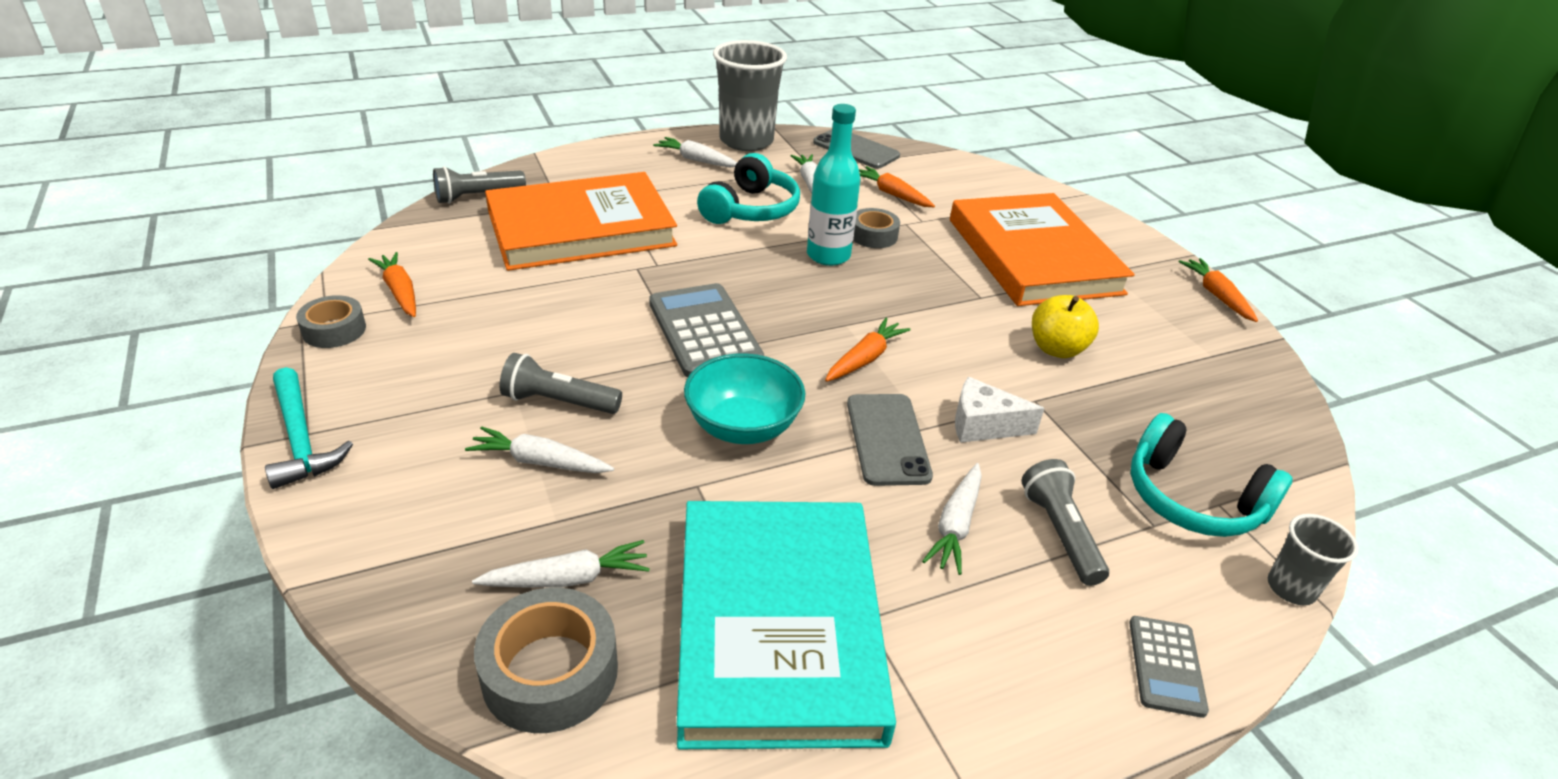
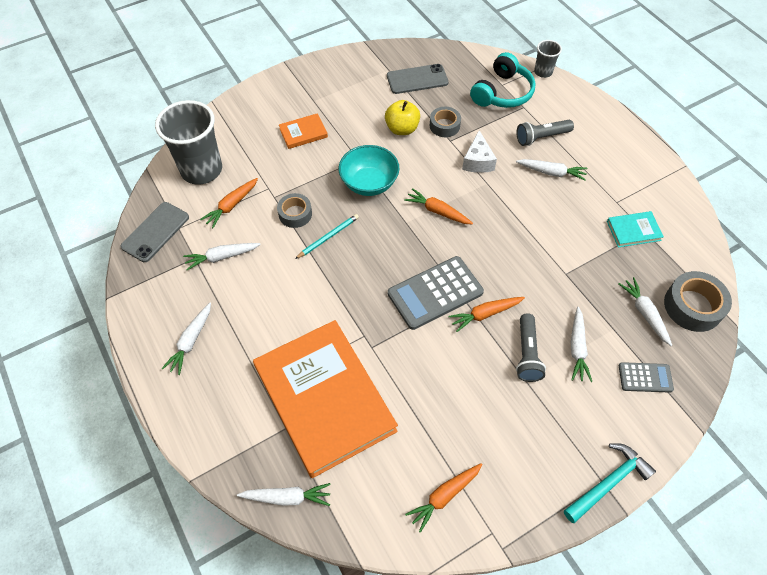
camera: 95 degrees left, 20 degrees up
grey tape [296,295,366,348] -> grey tape moved to [430,107,461,137]
grey flashlight [433,166,526,204] -> white carrot [237,483,331,506]
turquoise book [677,501,896,749] -> turquoise book [607,211,664,248], size x0.40
turquoise bowl [684,353,806,444] -> turquoise bowl moved to [339,145,399,196]
turquoise headphones [697,153,800,224] -> none
grey cup [713,40,787,151] -> grey cup moved to [155,100,222,185]
turquoise bottle [807,104,860,266] -> turquoise pencil [295,214,359,259]
grey phone [847,394,933,486] -> grey phone moved to [387,64,449,94]
orange book [950,193,1135,306] -> orange book [279,113,328,149], size x0.40
grey calculator [1129,616,1209,718] -> grey calculator moved to [619,362,674,393]
orange carrot [1178,258,1258,322] -> orange carrot moved to [448,297,525,332]

